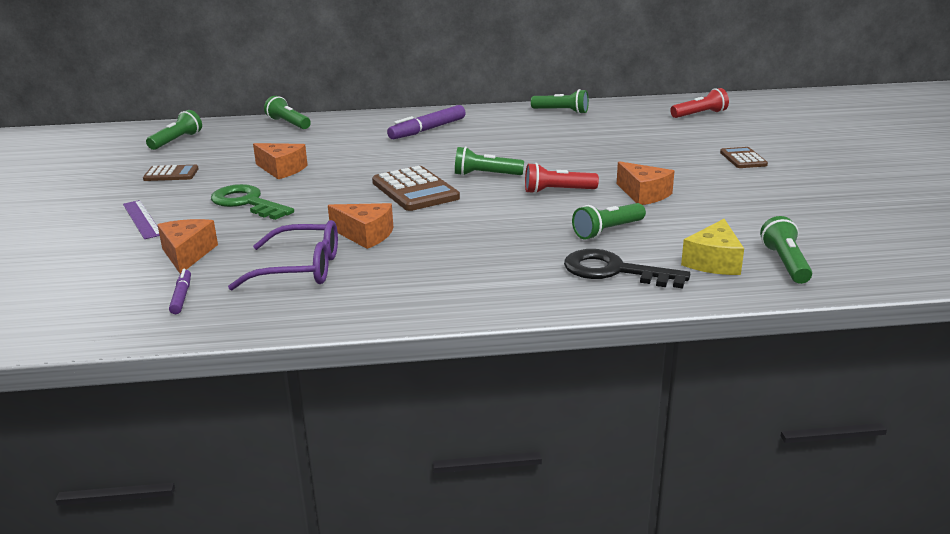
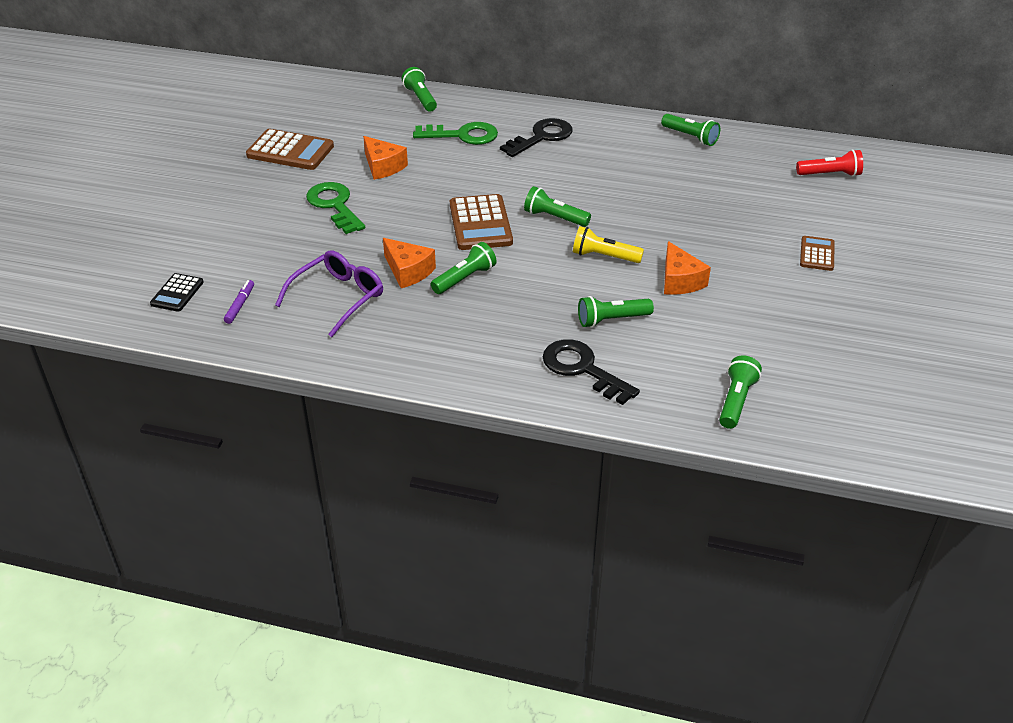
camera: 20 degrees right, 15 degrees up
purple ruler [123,200,160,239] -> none
brown calculator [143,165,199,181] -> brown calculator [246,129,334,170], size x1.74
green flashlight [146,110,202,150] -> green flashlight moved to [431,242,497,294]
orange cheese [157,219,218,274] -> none
purple glasses [228,220,338,290] -> purple glasses turned 75 degrees counterclockwise [275,251,383,337]
purple marker [387,105,466,139] -> black key [500,118,573,157]
red flashlight [525,163,599,194] -> yellow flashlight [573,226,644,263]
yellow cheese [681,219,744,275] -> none
none -> black calculator [150,273,204,312]
none -> green key [413,122,498,145]

